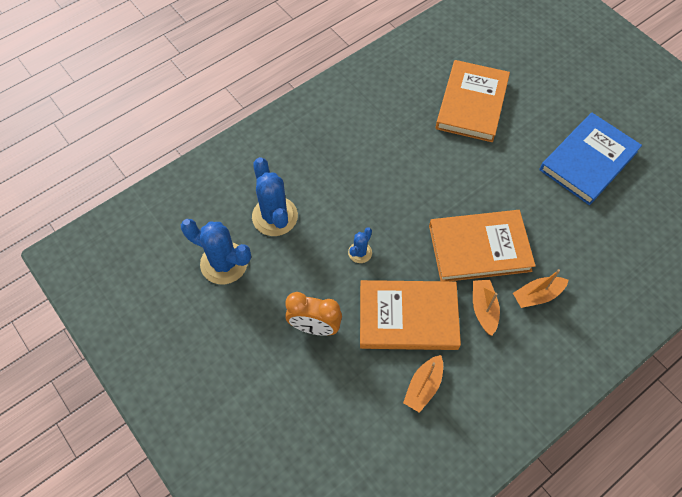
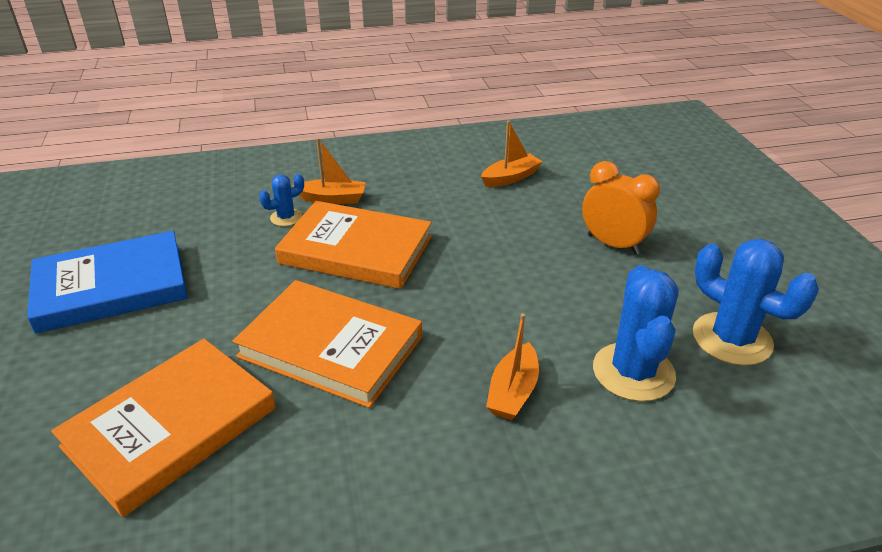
camera: 155 degrees left, 25 degrees down
blue cactus [348,228,372,263] -> blue cactus moved to [259,174,304,226]
orange book [360,280,461,350] -> orange book moved to [232,280,422,408]
orange boat [473,280,500,336] -> orange boat moved to [486,313,539,420]

